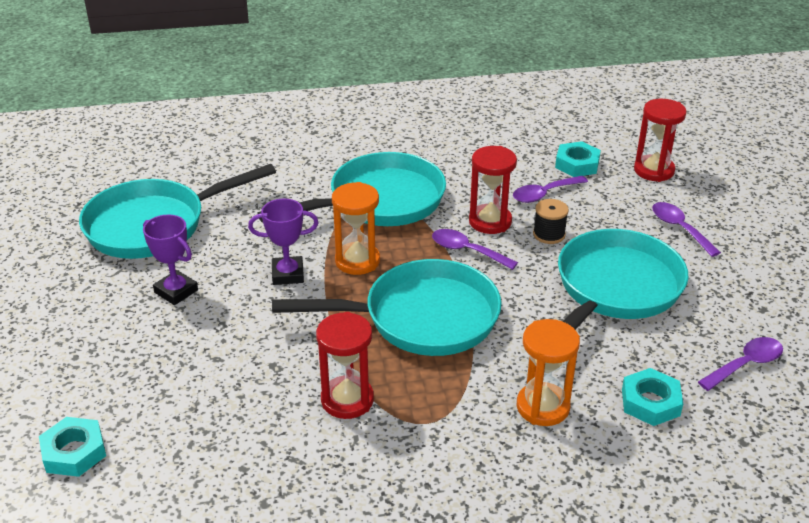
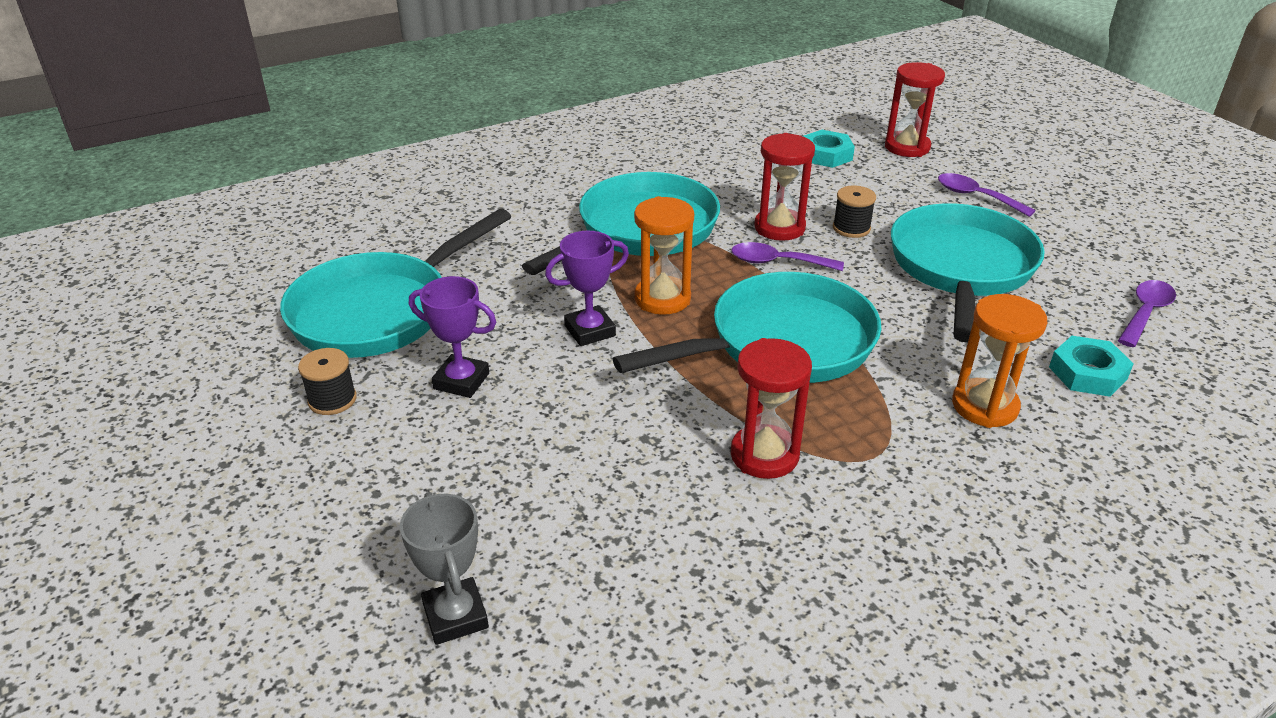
camera: 20 degrees left, 0 degrees up
turquoise nut [39,417,106,477] -> grey trophy [400,492,489,645]
purple spoon [513,176,588,203] -> none
none -> black spool [298,348,357,415]

